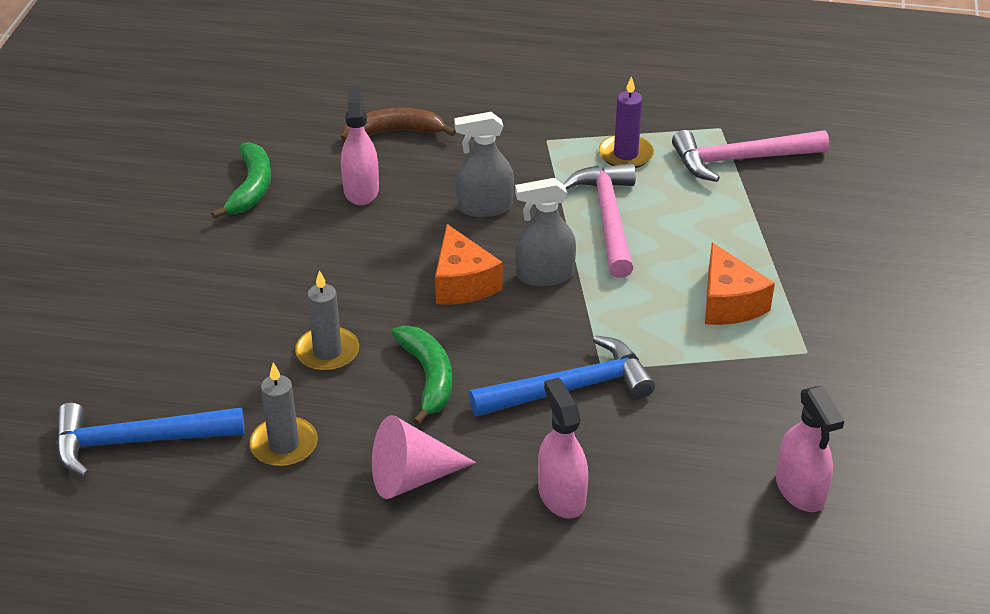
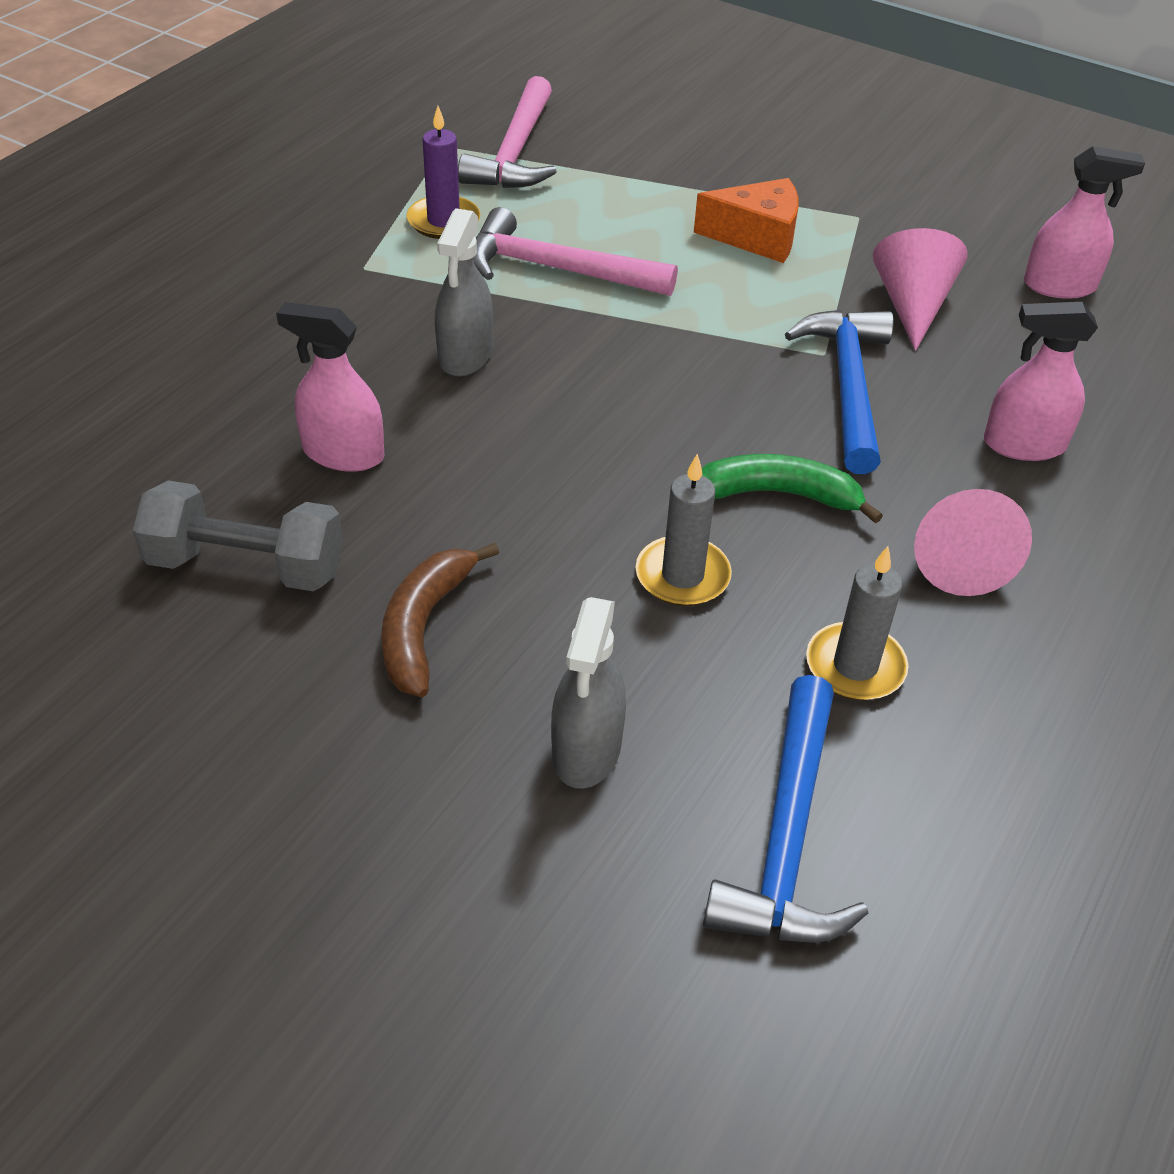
camera: 70 degrees left, 5 degrees up
green banana [211,142,271,219] -> grey dumbbell [133,481,343,591]
brown banana [341,108,456,140] -> brown banana moved to [381,543,499,697]
orange cheese [435,224,503,305] -> none
grey spray bottle [515,178,576,287] -> grey spray bottle moved to [551,597,626,789]
none -> pink cone [873,228,968,351]

